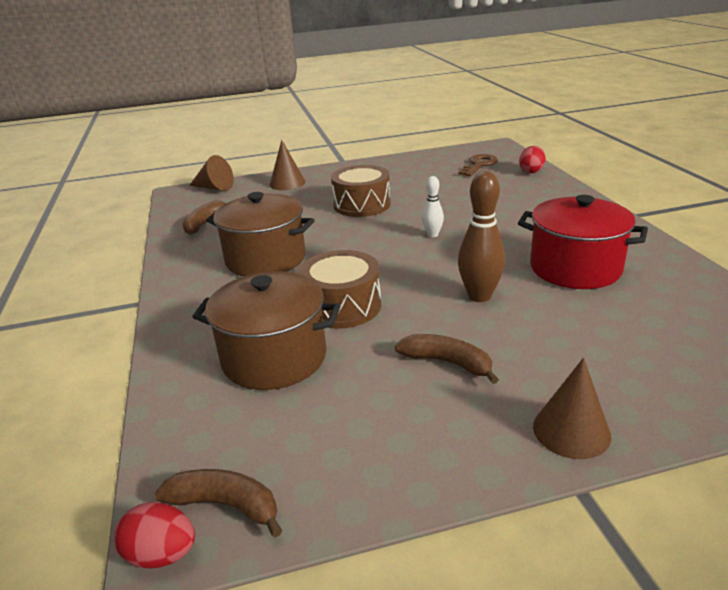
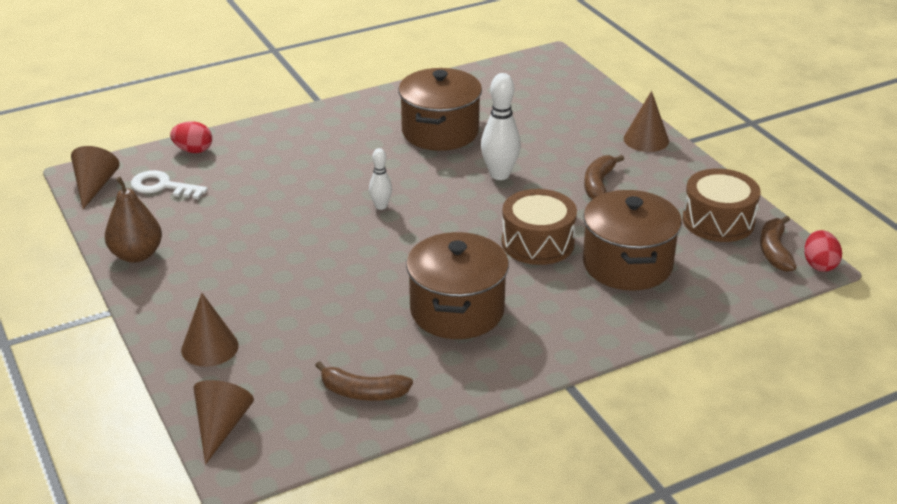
camera: 105 degrees left, 5 degrees up
brown drum [331,165,391,217] -> brown drum moved to [683,168,761,242]
brown key [458,154,498,176] -> white key [131,170,208,199]
brown bowling pin [458,171,505,302] -> white bowling pin [481,73,521,180]
red pot [518,195,648,289] -> brown pot [398,68,482,151]
none -> brown cone [71,146,120,209]
none -> brown pear [105,177,162,263]

